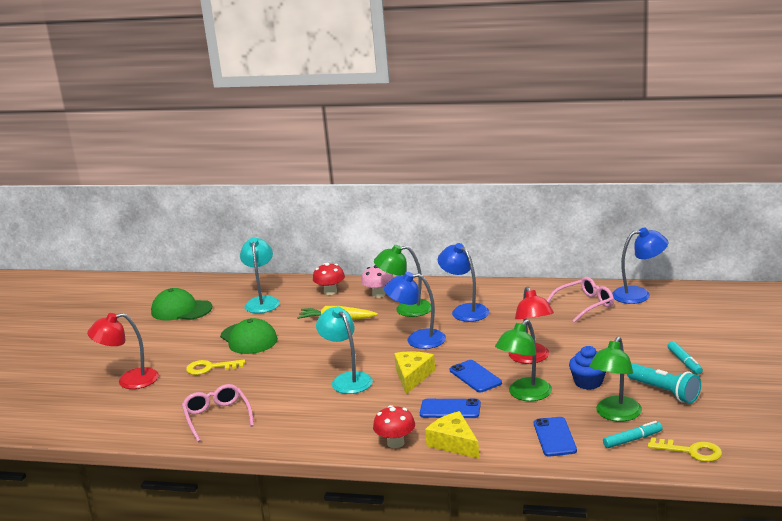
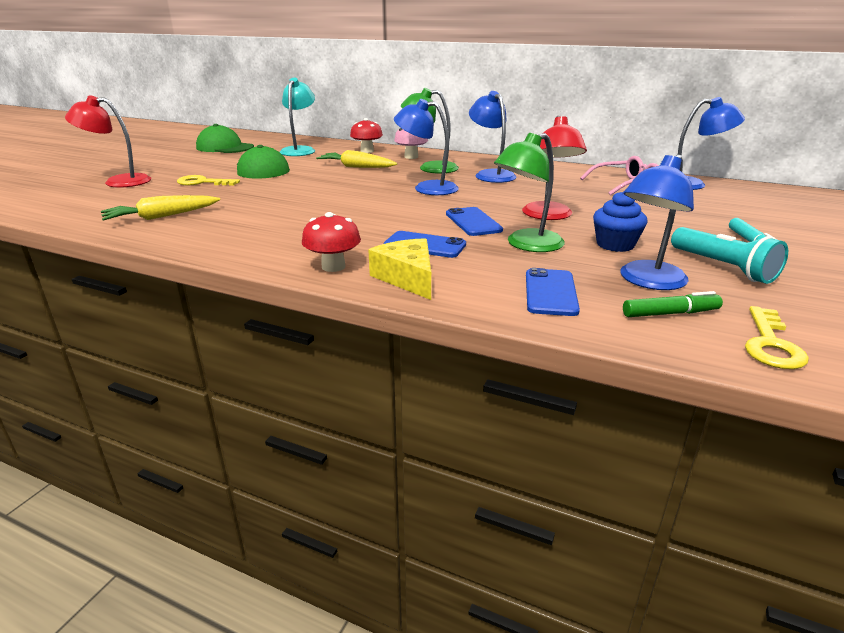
camera: 10 degrees right, 5 degrees up
pink glasses [182,384,254,442] -> yellow carrot [101,195,220,221]
turquoise lamp [316,306,373,394] -> none
yellow cheese [394,351,435,394] -> none
green lamp [589,337,642,422] -> blue lamp [620,154,694,290]
turquoise marker [603,421,663,448] -> green marker [623,291,723,317]
yellow key [648,438,722,462] -> yellow key turned 75 degrees clockwise [745,306,809,369]

